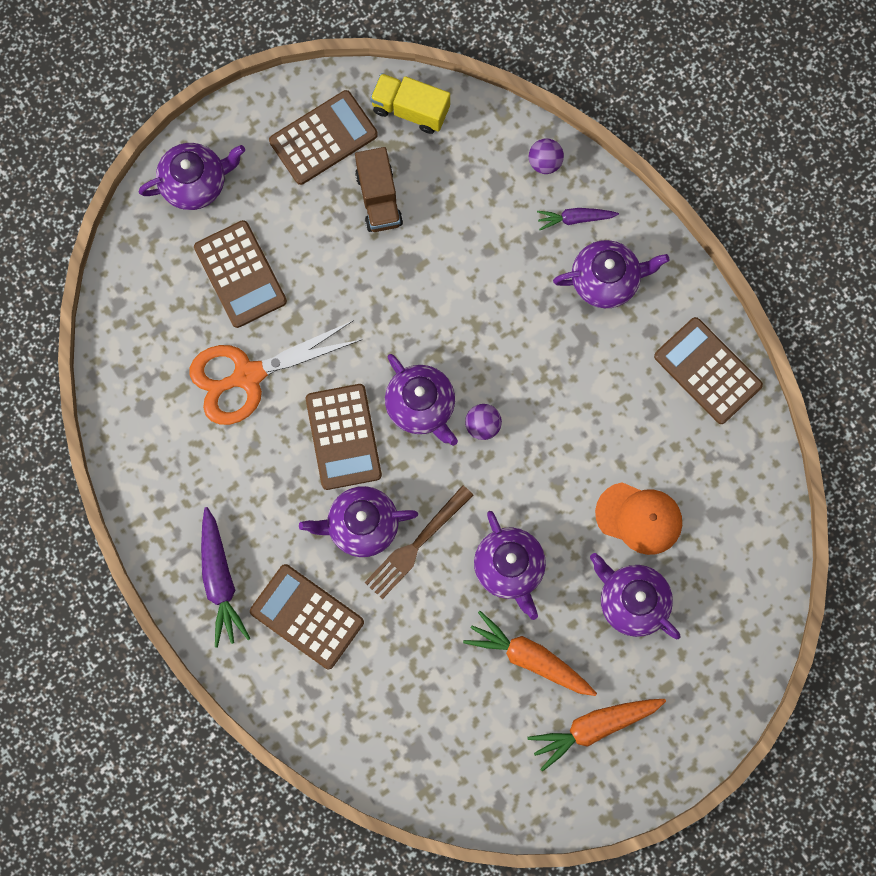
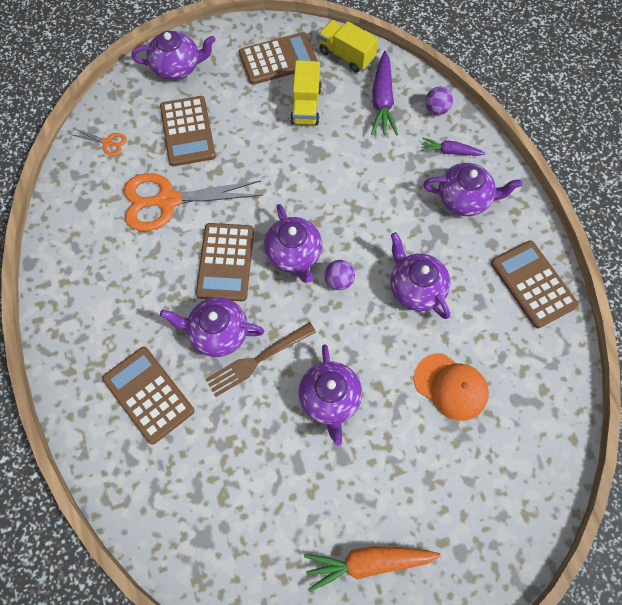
camera: 15 degrees right, 10 degrees down
purple carrot [201,507,251,648] -> purple carrot moved to [371,51,398,135]
brown truck [355,147,403,232] -> yellow truck [290,60,321,126]
orange carrot [463,611,597,696] -> none
purple teapot [590,553,680,639] -> purple teapot moved to [390,232,451,319]
none -> orange scissors [73,129,127,156]

